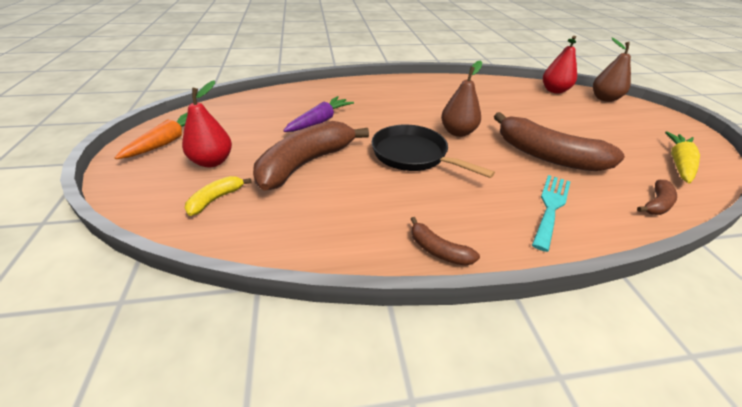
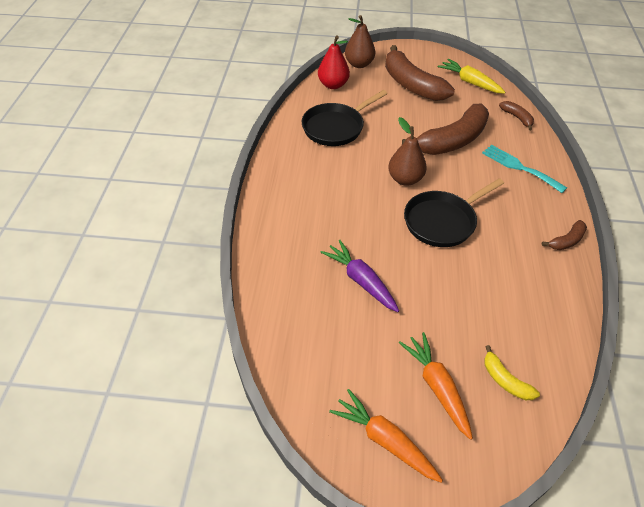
camera: 75 degrees left, 10 degrees up
red pear [182,80,232,167] -> orange carrot [399,332,473,440]
brown banana [253,121,369,191] -> brown banana moved to [385,45,455,101]
none -> black pan [301,90,388,146]

